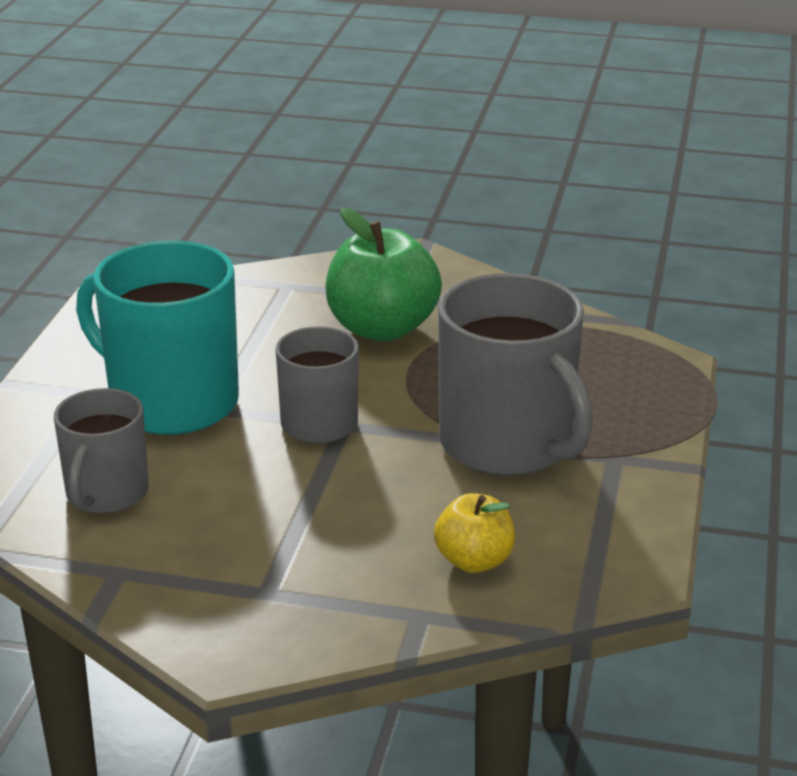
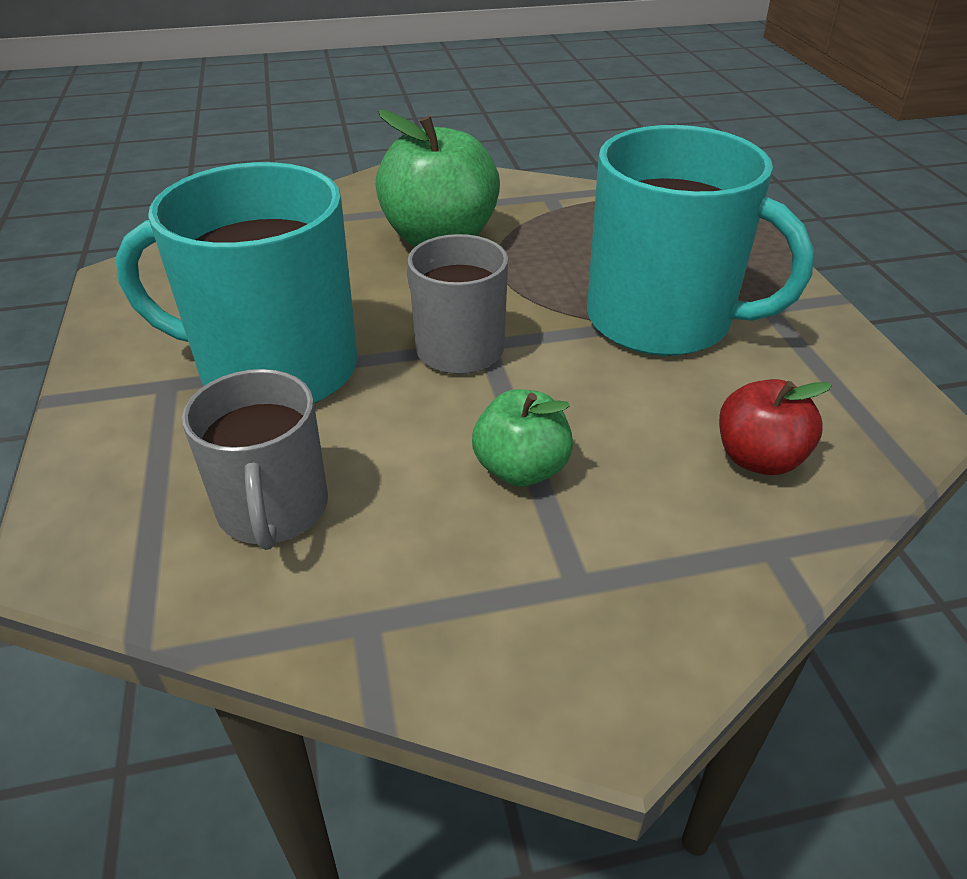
camera: 25 degrees left, 10 degrees up
yellow apple [434,493,515,573] -> red apple [719,379,832,475]
grey mug [438,273,593,476] -> turquoise mug [587,125,814,356]
none -> green apple [472,389,573,487]

